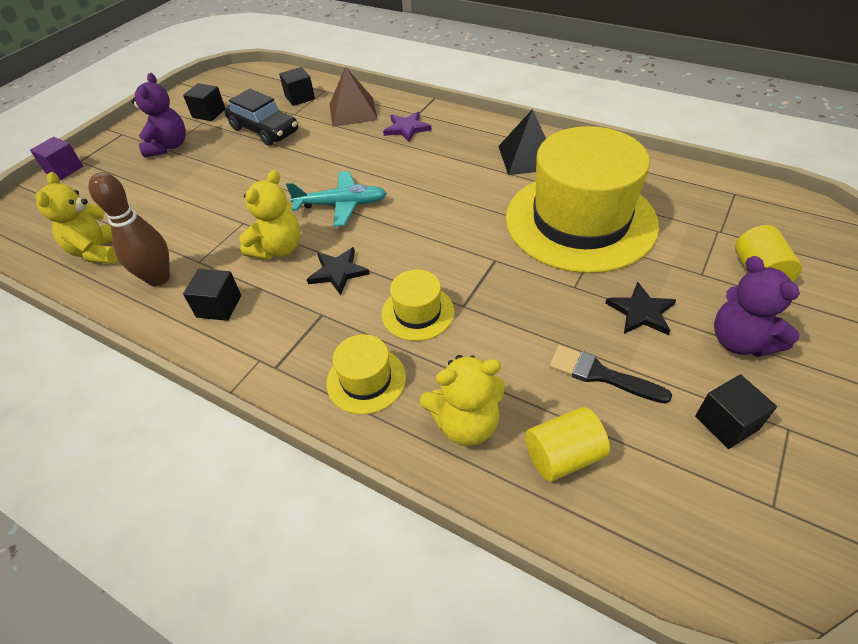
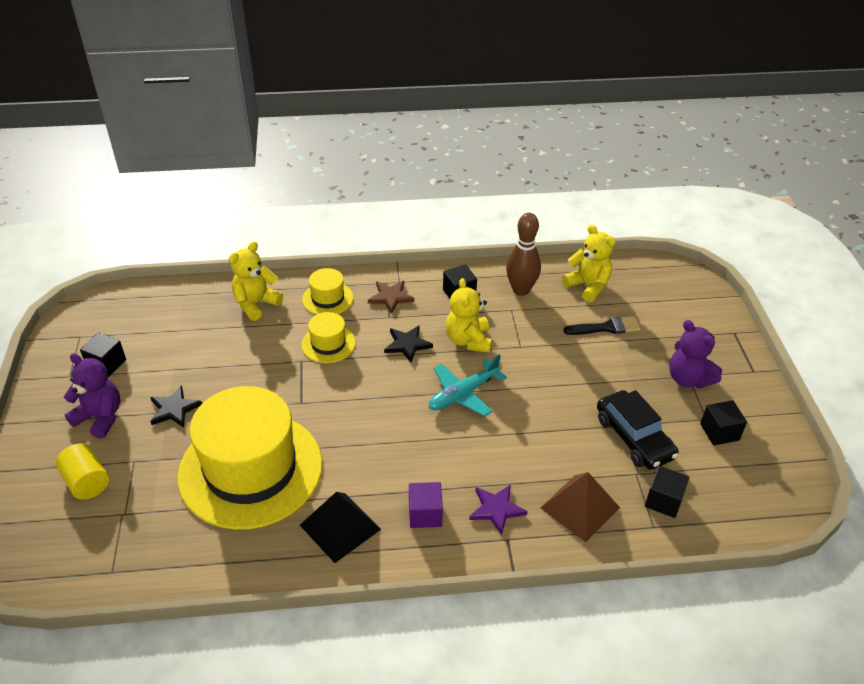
camera: 140 degrees right, 5 degrees down
purple cube [30,137,83,180] -> purple cube moved to [409,482,443,528]
black car [224,89,298,146] -> black car turned 120 degrees counterclockwise [597,390,679,470]
yellow cylinder [525,407,610,482] -> none
black brush [549,345,672,404] -> black brush moved to [563,316,640,335]
none -> brown star [368,281,414,314]

